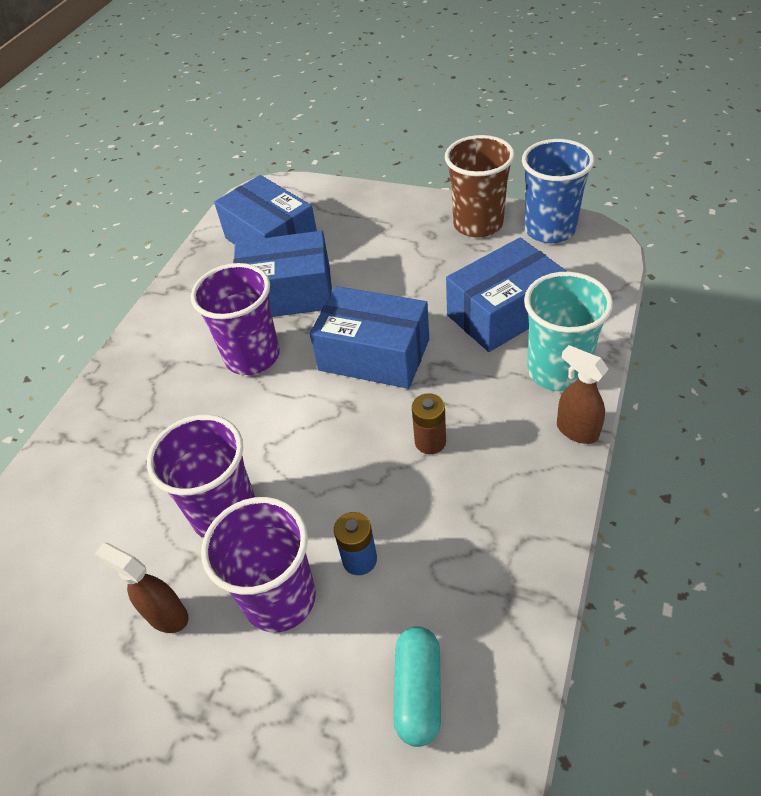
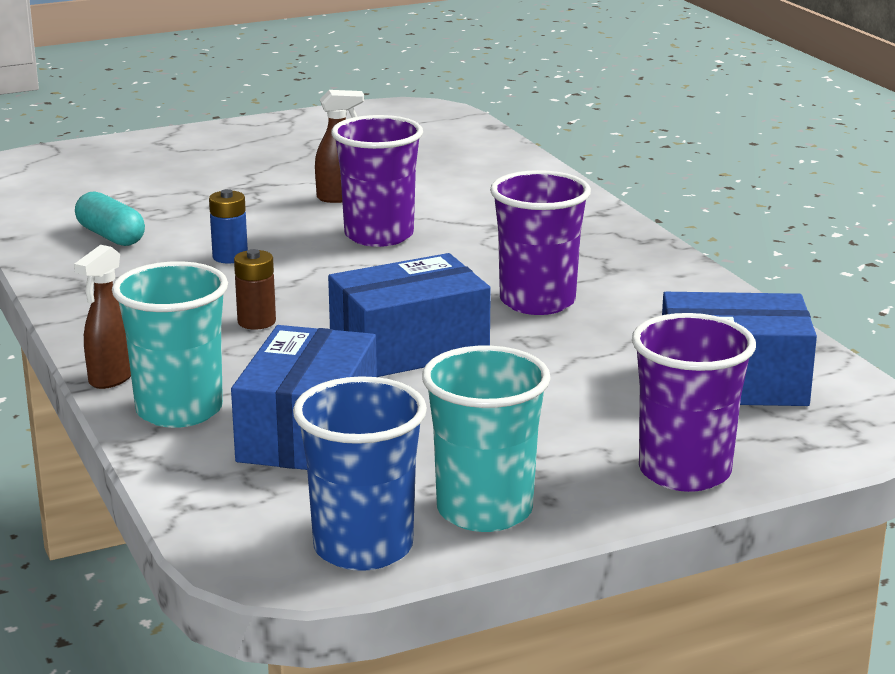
camera: 130 degrees right, 25 degrees down
purple cup [201,497,316,632] -> purple cup moved to [632,313,756,492]
blue box [233,231,332,317] -> none
brown cup [445,135,515,238] -> turquoise cup [422,346,551,532]
brown spray bottle [557,345,609,444] -> brown spray bottle turned 120 degrees clockwise [74,245,131,389]

